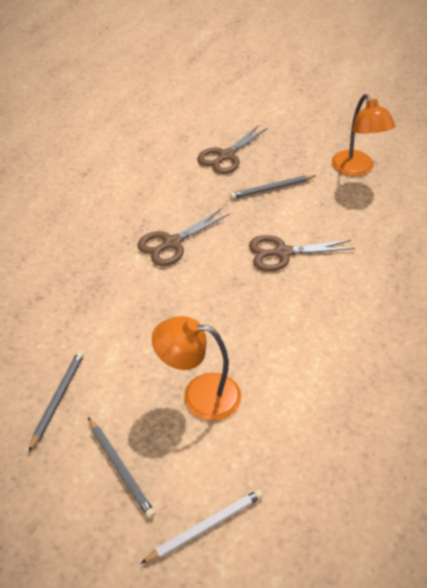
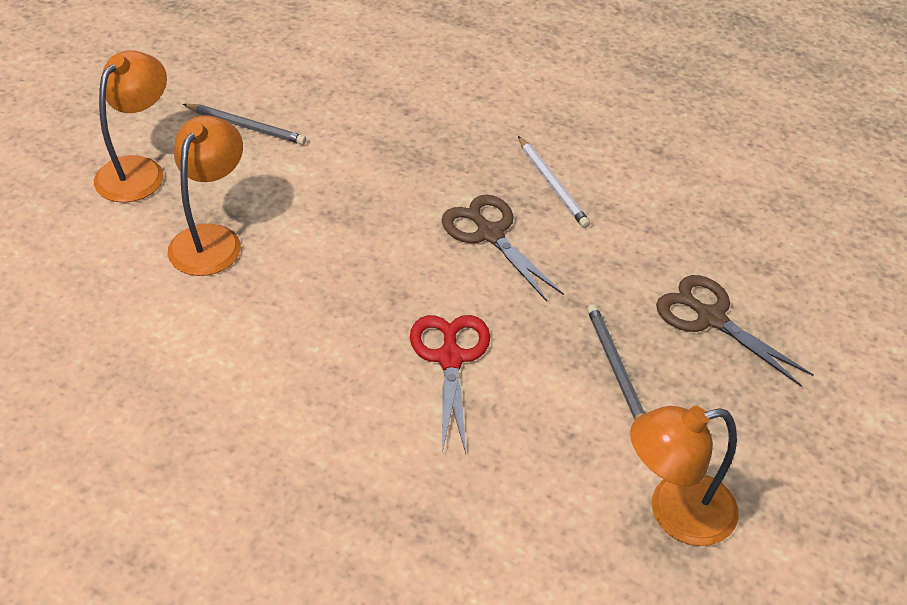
camera: 95 degrees right, 0 degrees up
grey pencil [88,417,156,519] -> orange lamp [94,50,167,202]
white pencil [140,489,263,564] -> white pencil moved to [518,136,590,228]
brown scissors [249,235,355,271] -> red scissors [410,315,490,453]

